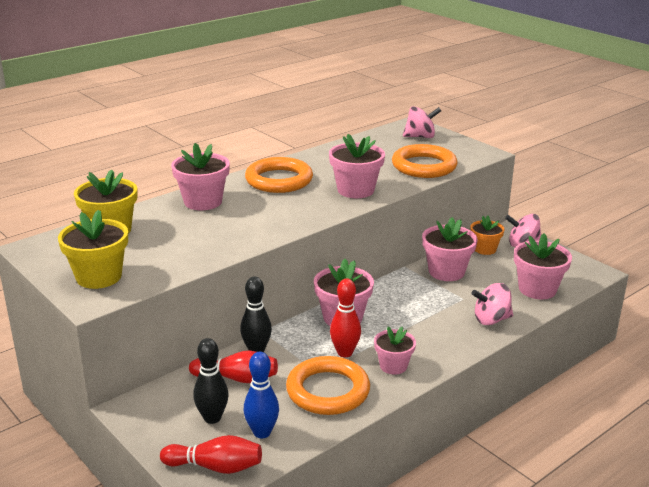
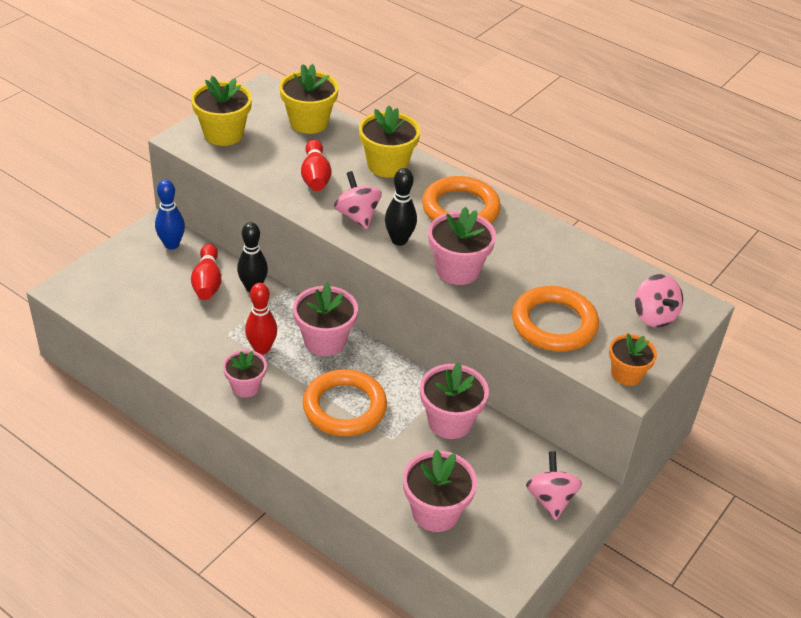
camera: 75 degrees right, 15 degrees up
red bowling pin [160,435,262,474] -> red bowling pin moved to [301,139,332,191]
pink flower pot [171,143,230,210] -> yellow flower pot [359,106,420,178]
black bowling pin [193,338,229,424] -> black bowling pin moved to [385,168,417,246]
blue bowling pin [244,352,279,438] -> blue bowling pin moved to [155,179,185,249]
orange ring [286,356,370,415] -> orange ring moved to [303,369,387,437]
orange flower pot [470,216,505,255] -> orange flower pot moved to [609,334,657,386]
pink spinning top [471,283,513,325] -> pink spinning top moved to [334,171,382,229]

